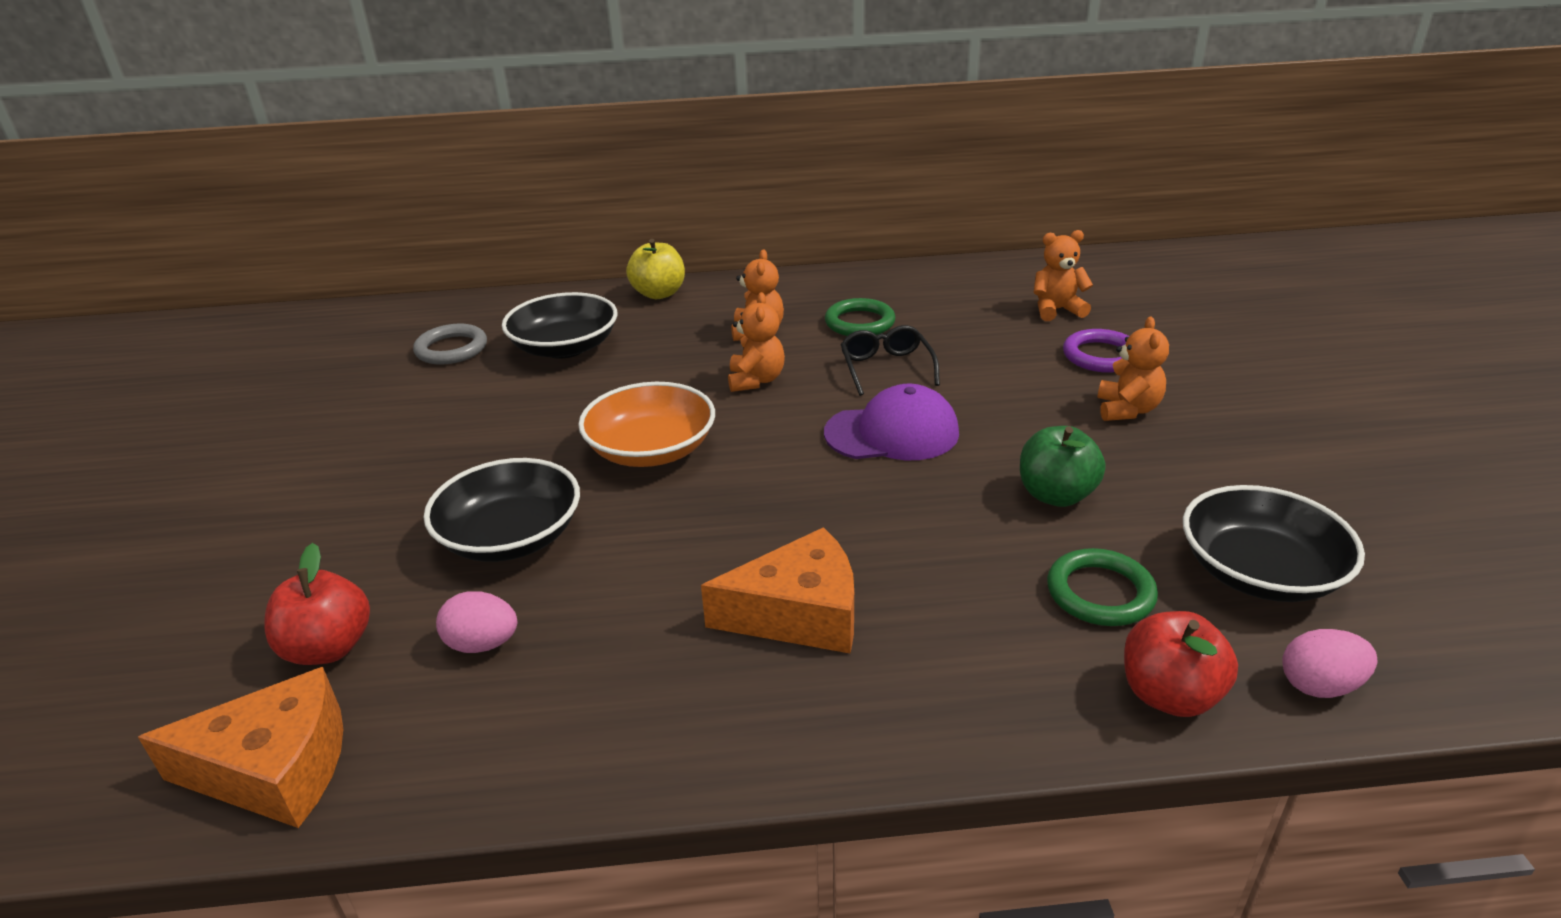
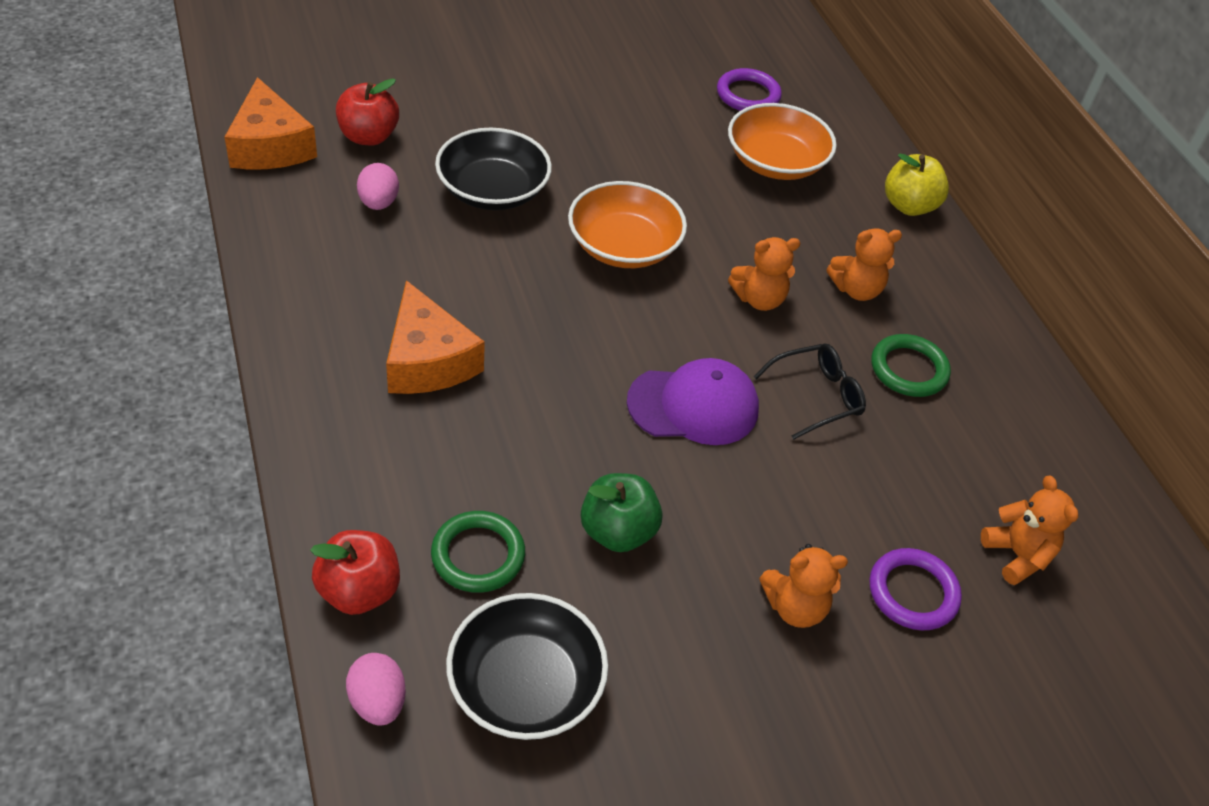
camera: 70 degrees right, 15 degrees up
grey ring [413,324,487,365] -> purple ring [717,68,782,111]
black bowl [502,292,617,359] -> orange bowl [728,103,837,180]
purple cap [824,384,959,460] -> purple cap turned 75 degrees counterclockwise [627,358,759,445]

